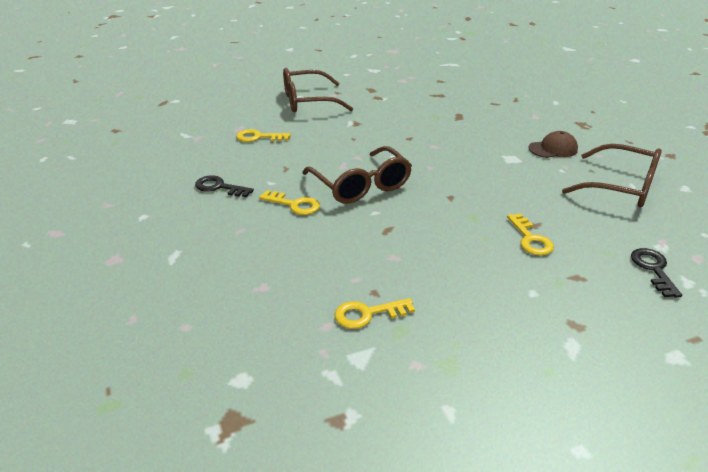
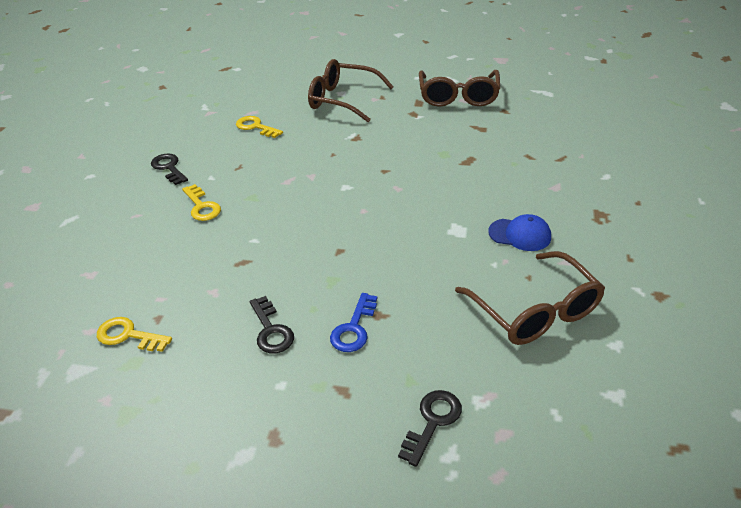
camera: 35 degrees right, 5 degrees up
brown glasses [302,146,412,204] -> brown glasses moved to [419,70,500,107]
yellow key [507,213,554,255] -> blue key [330,293,377,352]
brown cap [528,131,578,158] -> blue cap [488,214,551,251]
none -> black key [250,296,294,353]

